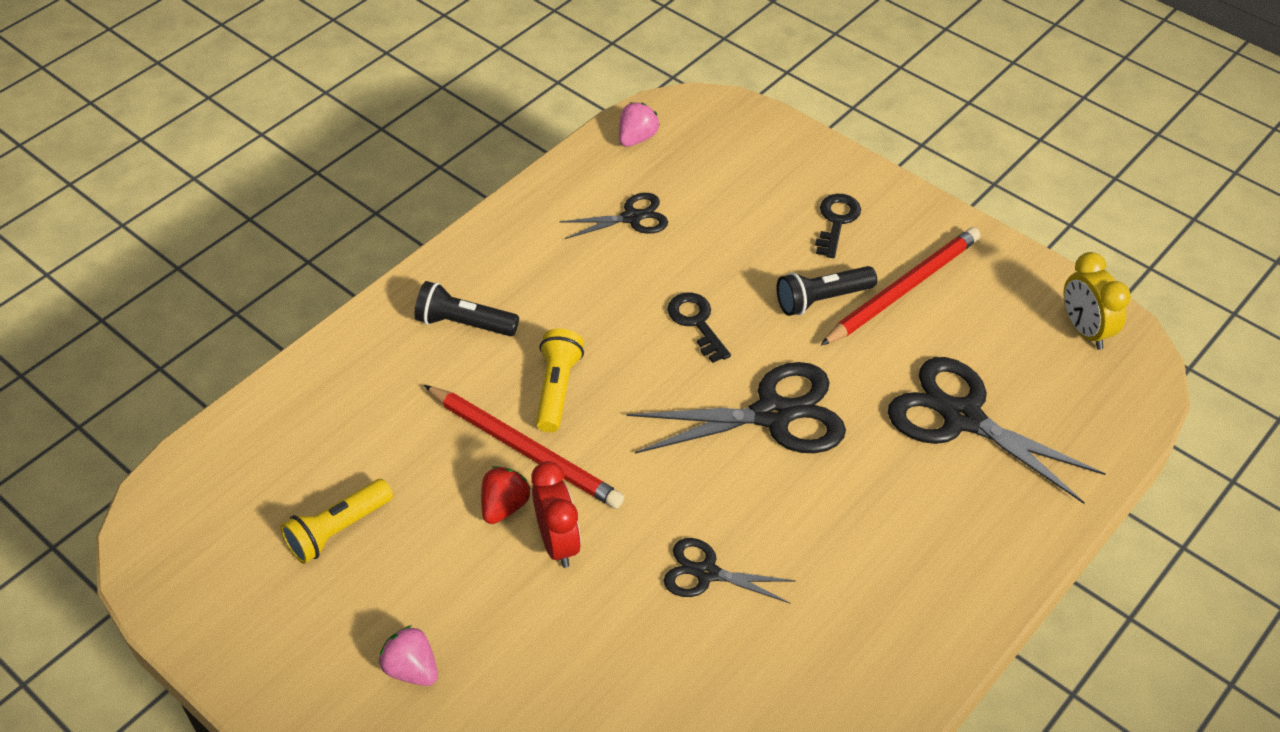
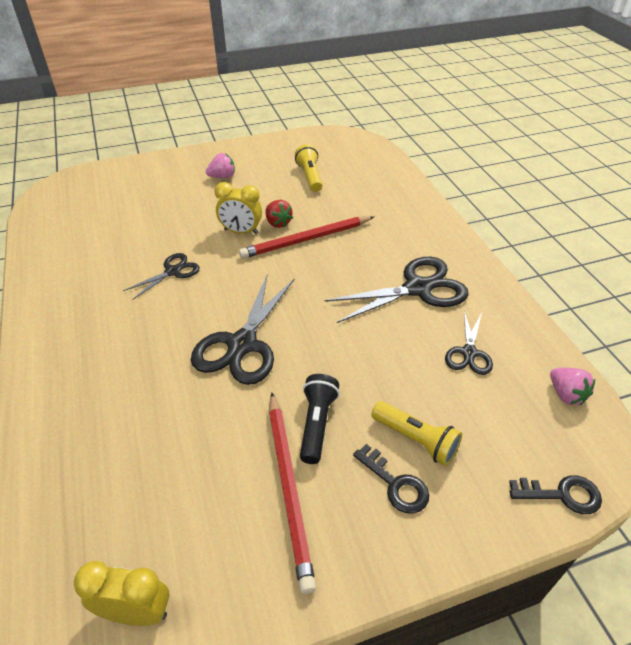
camera: 120 degrees right, 5 degrees down
black flashlight [414,281,519,336] -> none
red clock [531,461,581,568] -> yellow clock [214,182,262,234]
yellow flashlight [536,329,584,432] -> yellow flashlight moved to [371,401,462,466]
black key [667,293,731,363] -> black key moved to [509,475,602,514]
black scissors [888,357,1106,504] -> black scissors moved to [324,257,469,323]

